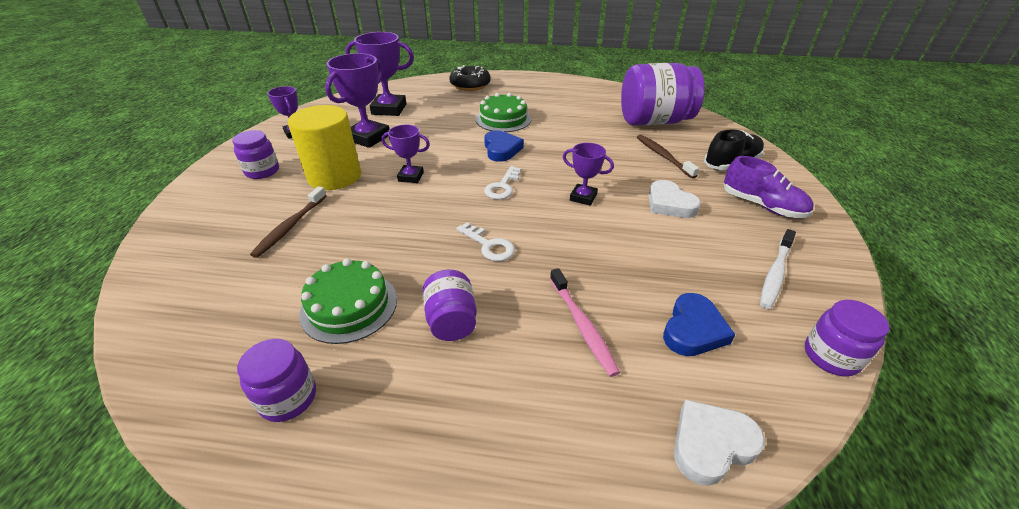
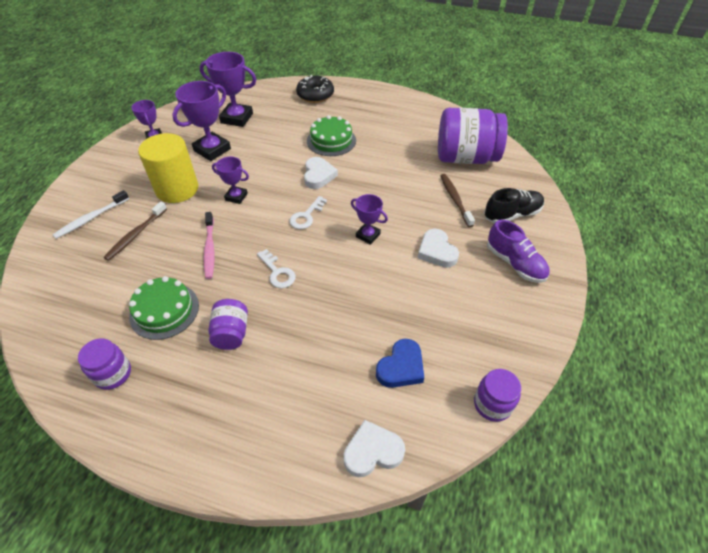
camera: 10 degrees right, 10 degrees up
purple jar [232,130,279,179] -> none
blue heart [484,130,524,162] -> white heart [304,157,338,189]
pink toothbrush [550,268,620,377] -> pink toothbrush moved to [204,212,215,279]
white toothbrush [760,229,796,309] -> white toothbrush moved to [53,190,129,239]

